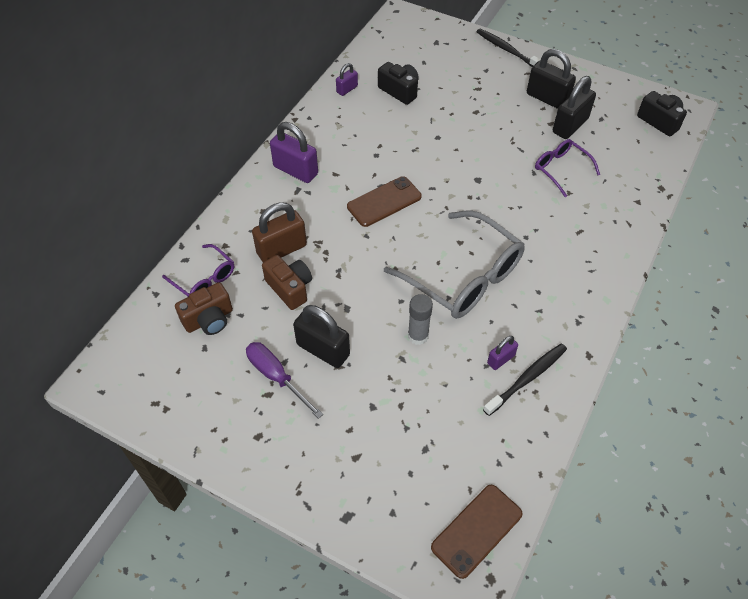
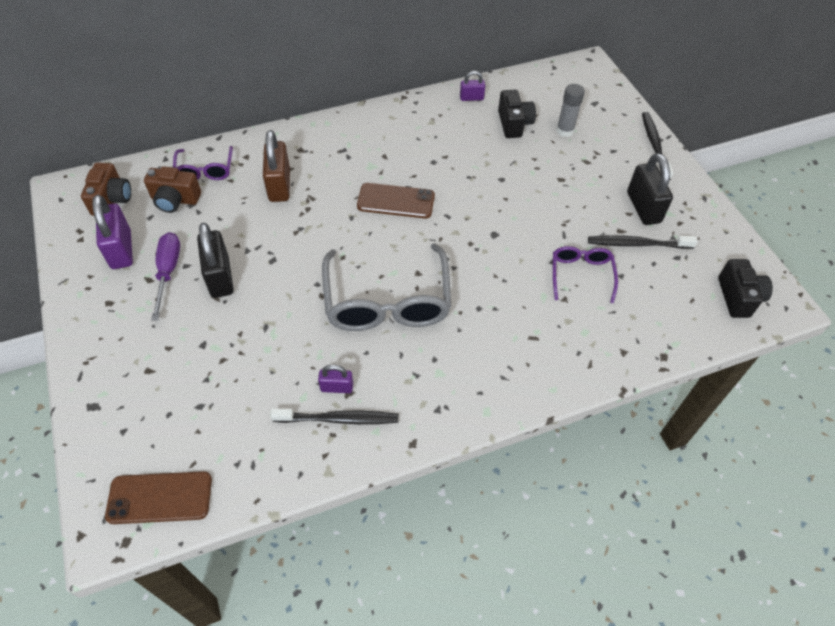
camera: 40 degrees right, 0 degrees up
brown padlock [252,202,307,262] -> brown padlock turned 75 degrees clockwise [263,130,290,202]
brown camera [262,255,312,310] -> brown camera moved to [81,162,131,216]
purple padlock [270,122,318,183] -> purple padlock moved to [92,195,133,269]
grey glue stick [408,294,433,345] -> grey glue stick moved to [556,84,585,137]
black padlock [553,76,596,139] -> black toothbrush [588,235,698,249]

